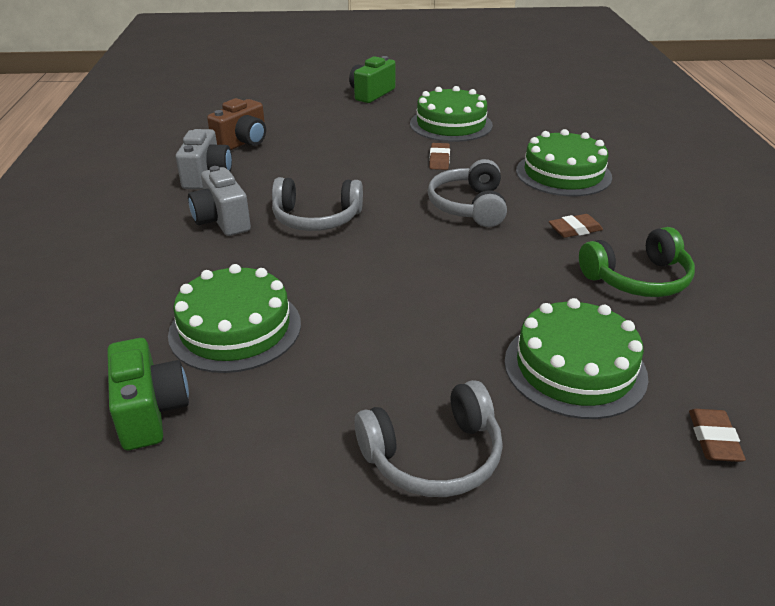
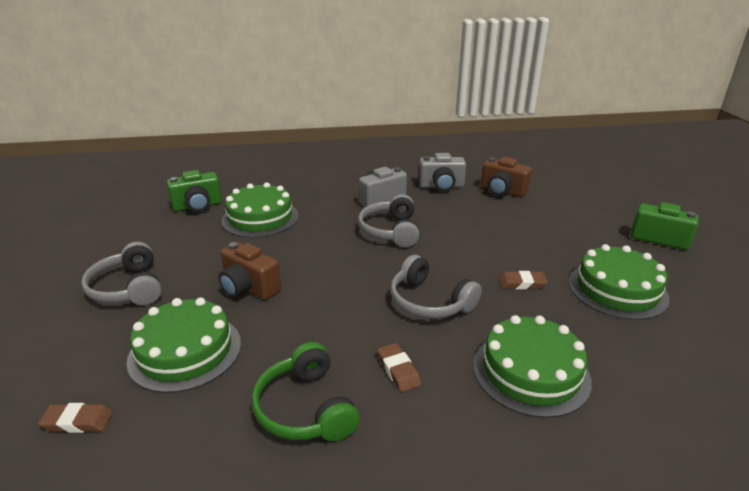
camera: 85 degrees right, 5 degrees down
grey headphones [428,159,507,227] -> grey headphones turned 135 degrees counterclockwise [390,255,482,319]
none -> brown camera [218,242,281,300]

